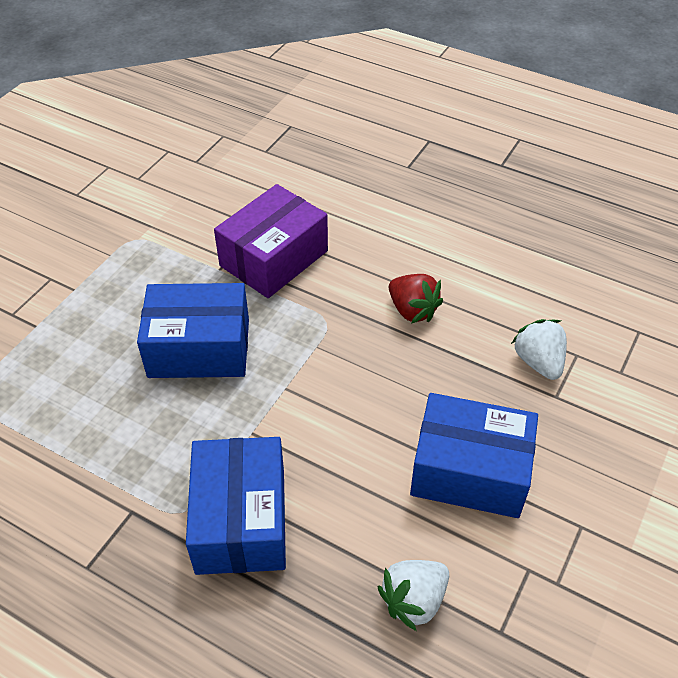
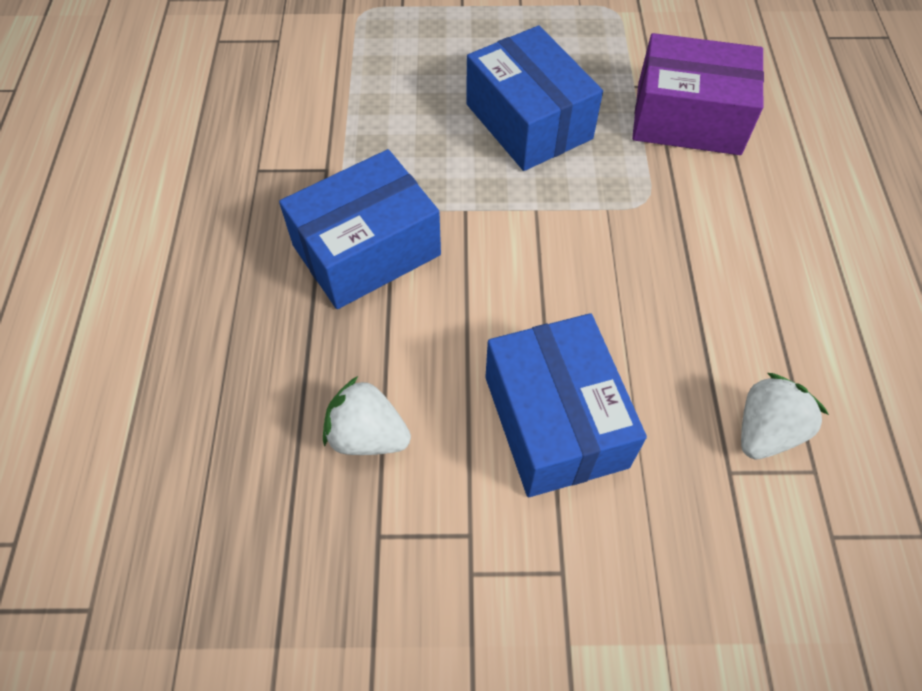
camera: 60 degrees right, 10 degrees up
red strawberry [389,274,443,324] -> none

